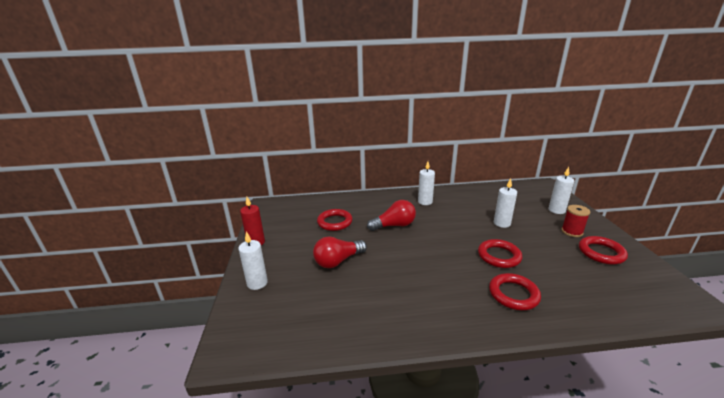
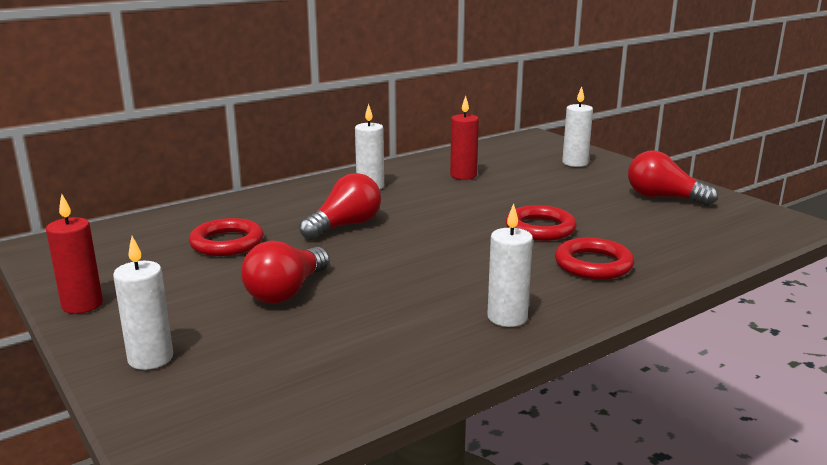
camera: 30 degrees left, 5 degrees down
white candle [494,178,517,228] -> white candle moved to [487,203,533,327]
red spool [561,205,590,237] -> none
red ring [579,236,628,264] -> red light bulb [628,150,718,206]
none -> red candle [450,96,479,180]

